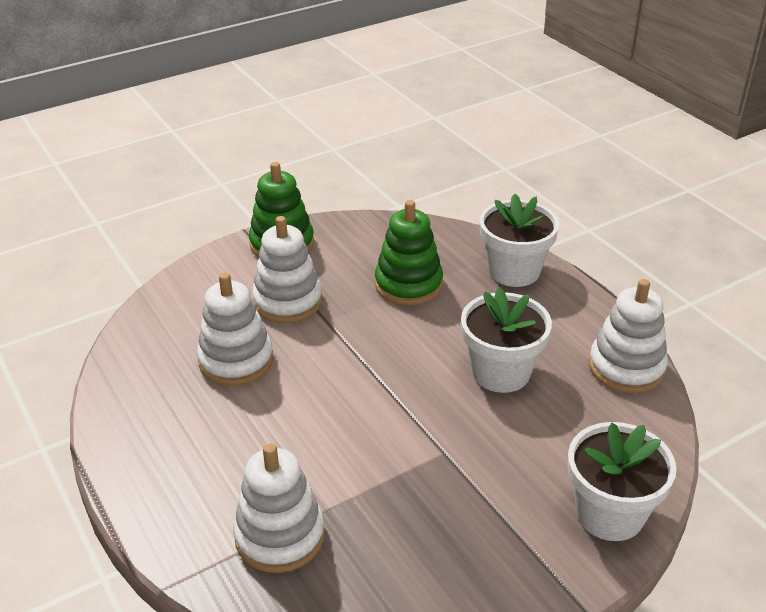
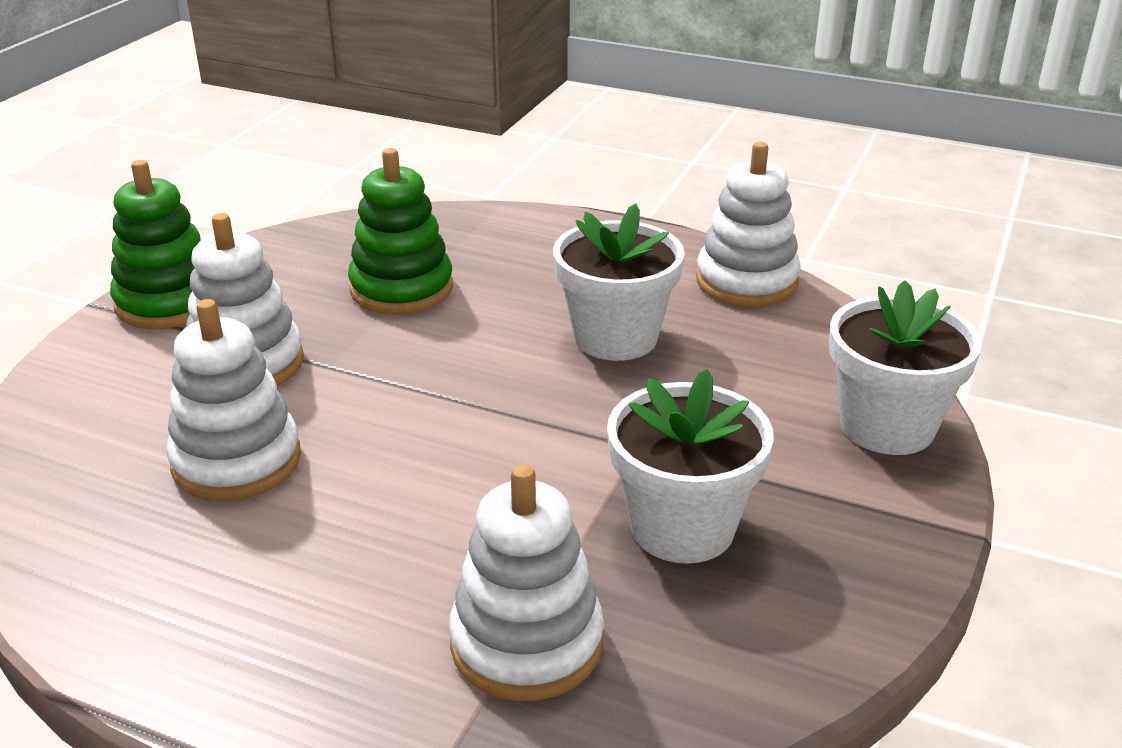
camera: 35 degrees left, 5 degrees down
white flower pot [480,194,559,287] -> white flower pot moved to [607,369,774,564]

